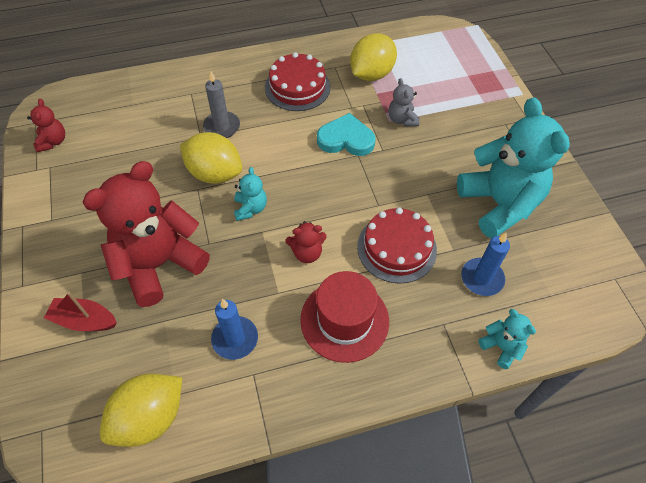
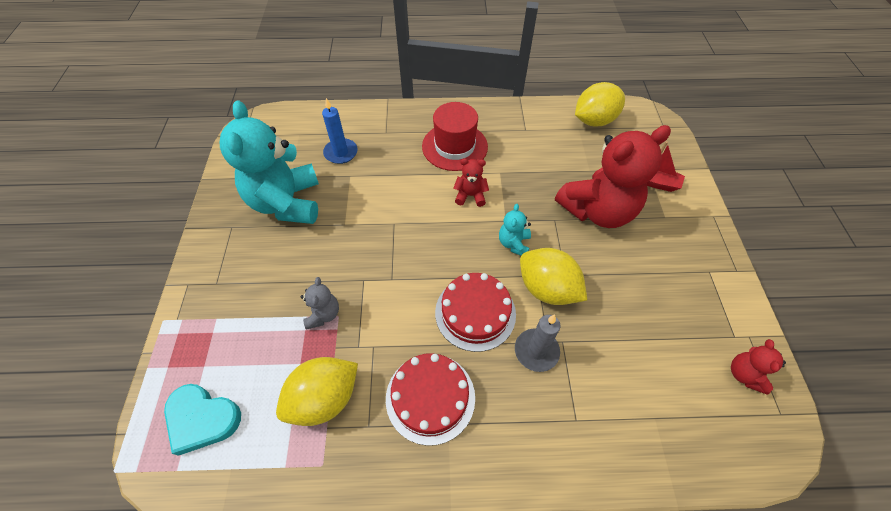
camera: 165 degrees left, 0 degrees up
blue candle [211,299,258,360] -> none
turquoise heart [317,113,376,156] -> turquoise heart moved to [164,384,241,456]
red cake [357,207,437,284] -> red cake moved to [435,273,516,352]
turquoise teddy bear [478,309,536,369] -> none

